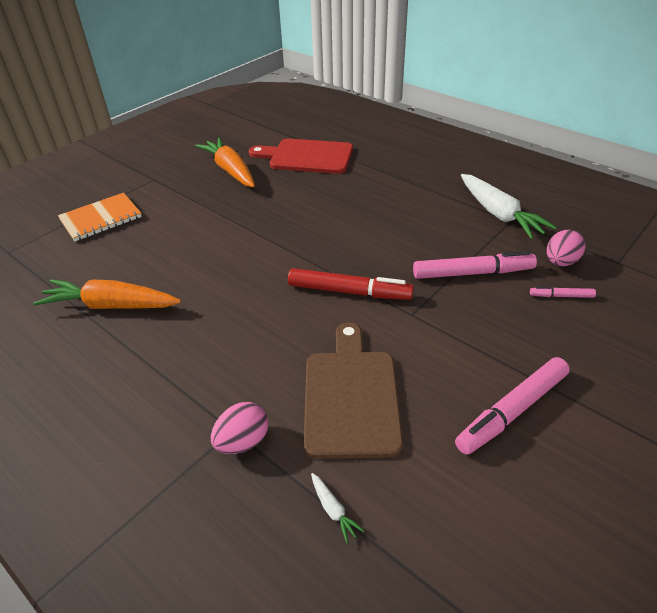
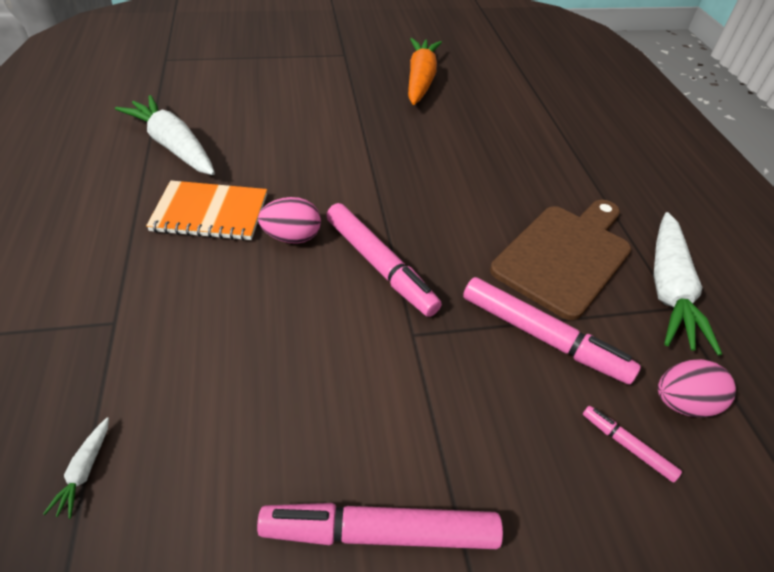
camera: 35 degrees right, 5 degrees up
orange carrot [33,279,181,309] -> white carrot [115,95,215,175]
orange notebook [58,193,142,241] -> orange notebook moved to [146,181,267,241]
pink egg [210,402,268,454] -> pink egg moved to [258,197,321,244]
red cutting board [249,139,353,174] -> none
red marker [288,268,414,300] -> pink marker [326,203,442,317]
brown cutting board [304,323,403,459] -> brown cutting board moved to [490,200,631,320]

